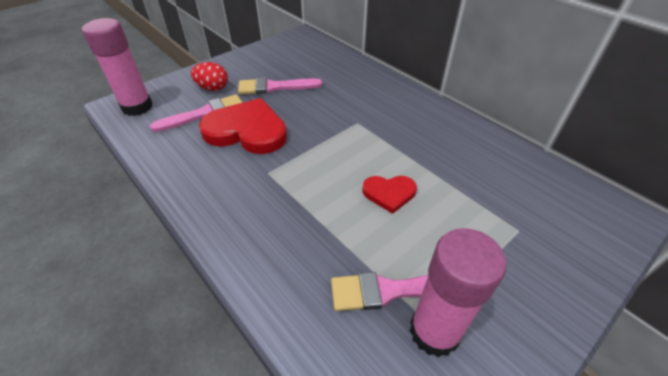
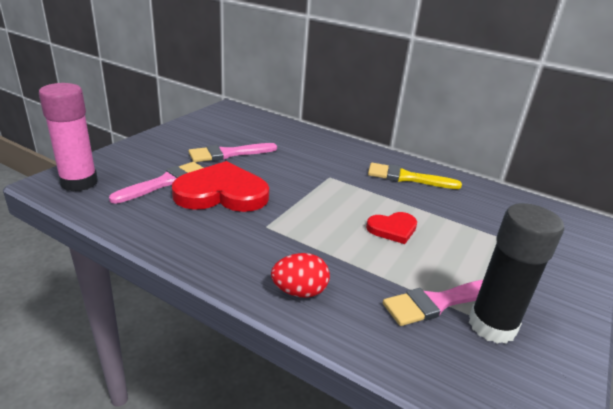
camera: 20 degrees left, 15 degrees down
red egg [191,62,228,91] -> red egg moved to [271,253,330,298]
pink glue stick [410,228,507,357] -> black glue stick [469,203,564,344]
none -> yellow brush [368,163,462,189]

